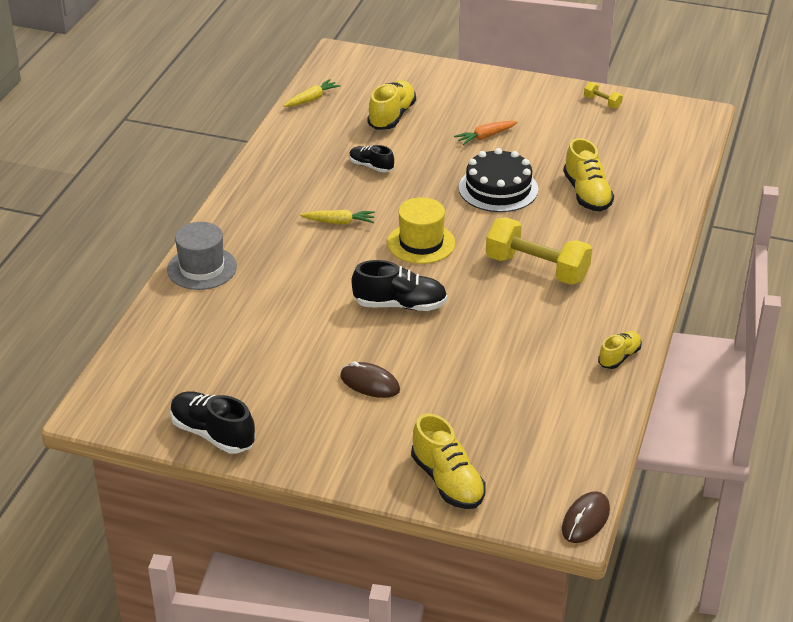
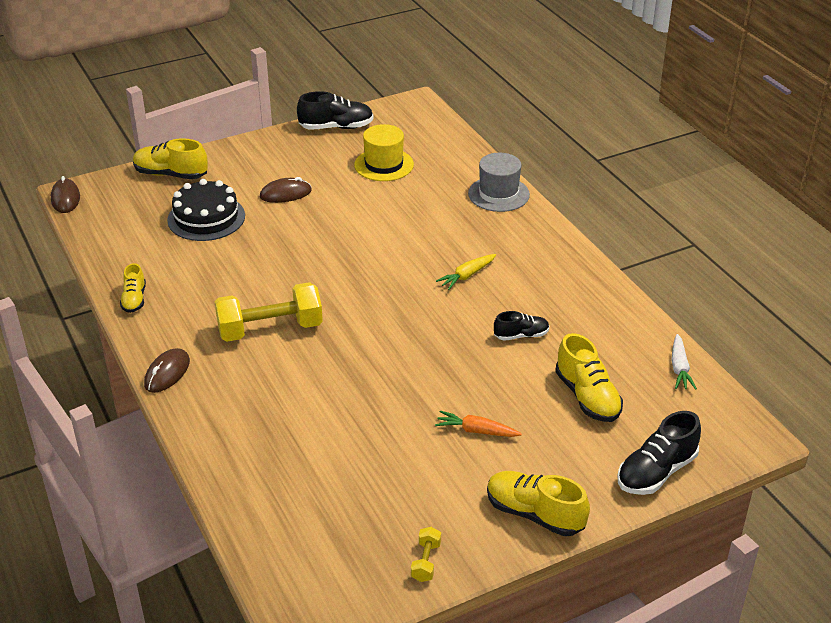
camera: 135 degrees right, 0 degrees up
yellow carrot [283,79,341,107] -> white carrot [671,334,697,390]
black shoe [352,260,447,311] -> black shoe moved to [617,411,701,495]
yellow hat [387,197,455,264] -> yellow hat moved to [354,124,414,181]
orange carrot [454,121,517,145] -> orange carrot turned 90 degrees counterclockwise [435,411,522,437]
black cake [459,148,538,212] -> black cake moved to [167,179,245,241]
yellow shoe [563,138,614,212] -> yellow shoe moved to [487,471,590,536]
yellow dumbbell [584,82,623,109] -> yellow dumbbell turned 75 degrees counterclockwise [411,527,441,582]
none -> brown mouse [144,348,190,393]

